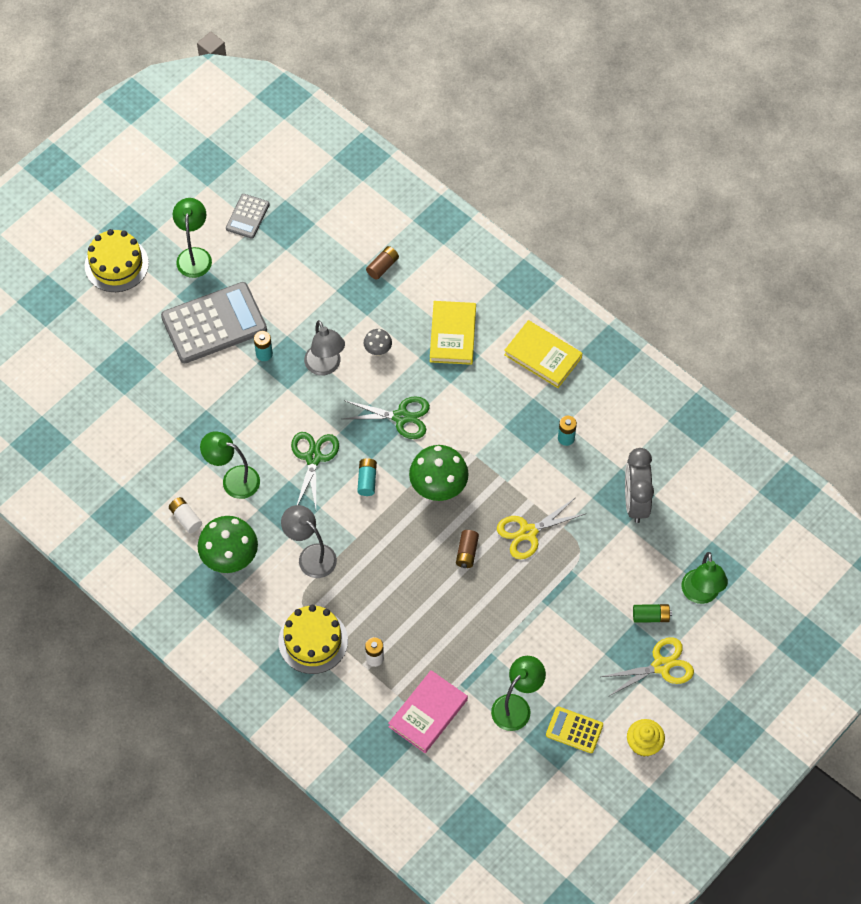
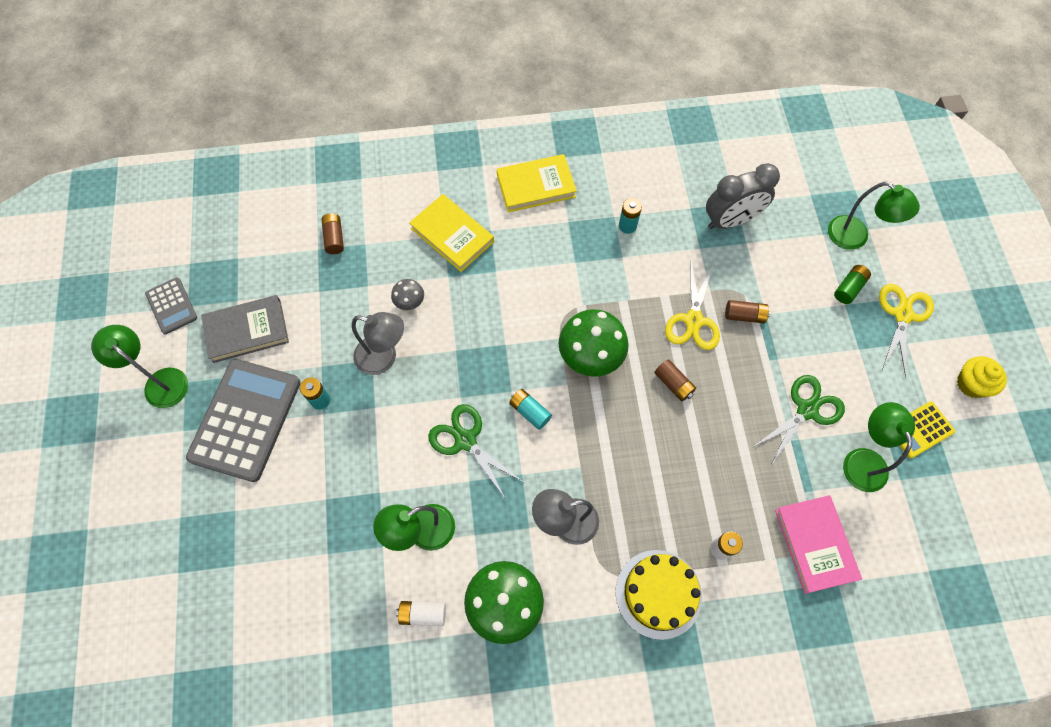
camera: 50 degrees left, 5 degrees up
yellow cake [85,229,149,292] -> none
green scissors [343,396,430,439] -> green scissors moved to [753,375,845,465]
grey clock [625,448,654,523] -> grey clock turned 60 degrees counterclockwise [706,163,780,229]
none -> grey book [201,295,289,363]
none -> brown battery [725,300,770,323]

